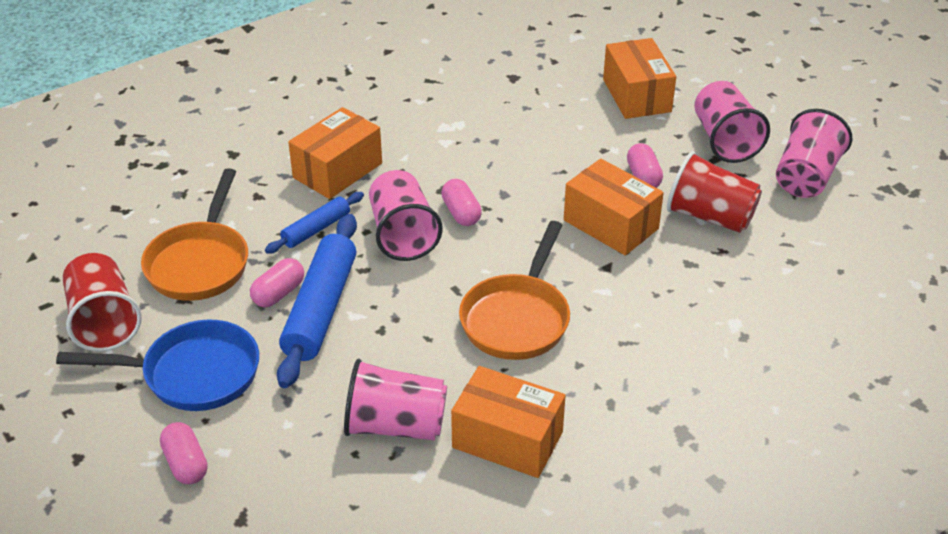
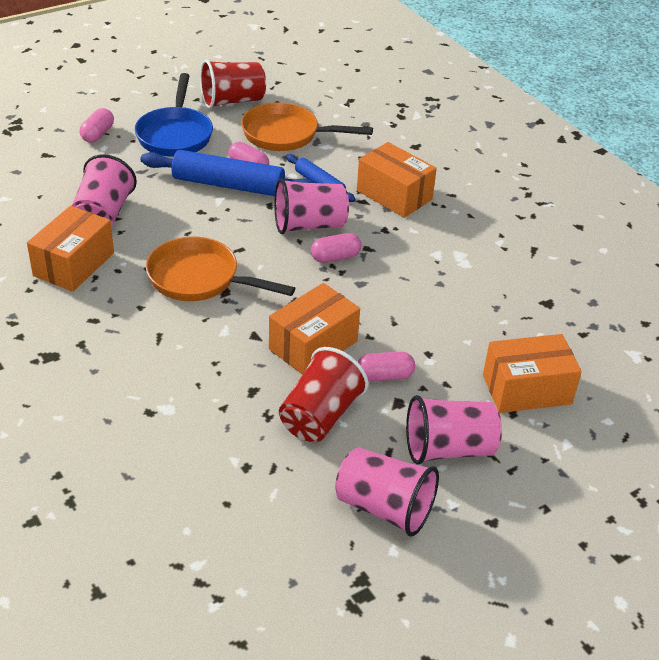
camera: 90 degrees right, 0 degrees up
pink capsule [160,422,208,484] -> pink capsule turned 45 degrees counterclockwise [80,108,114,143]

